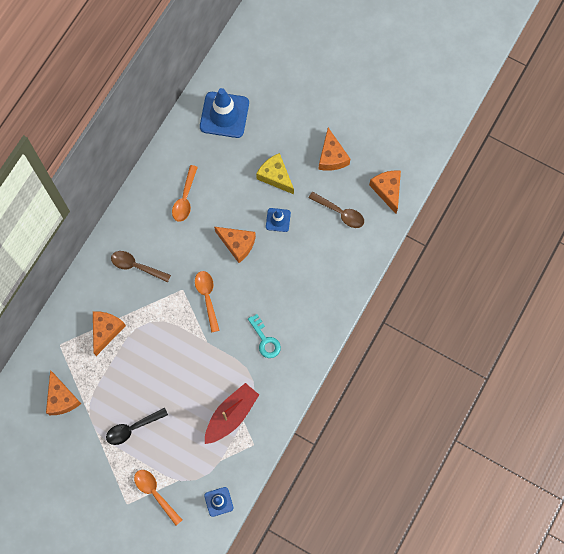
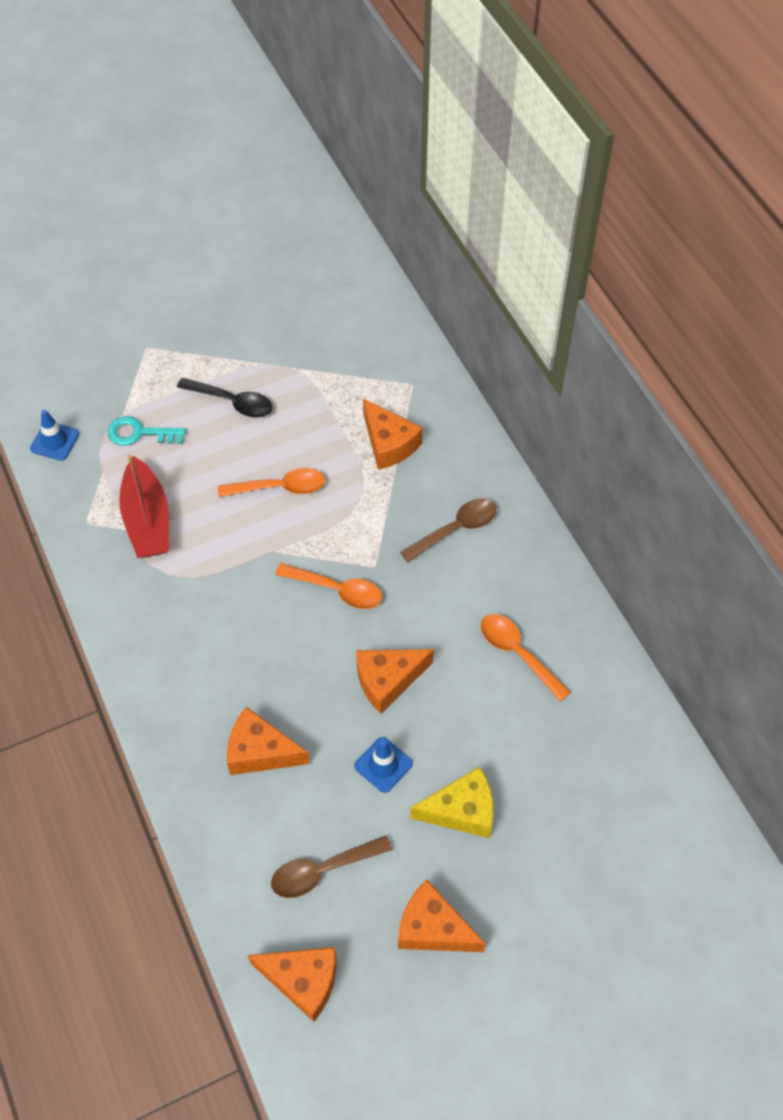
camera: 125 degrees right, 15 degrees down
orange cheese [46,370,81,415] -> orange cheese moved to [227,707,310,775]
black spoon [106,408,168,445] -> black spoon turned 105 degrees clockwise [177,378,273,418]
orange spoon [134,470,182,525] -> orange spoon moved to [218,468,325,497]
blue traffic cone [200,88,249,138] -> none
turquoise key [248,314,281,358] -> turquoise key moved to [108,416,186,446]

